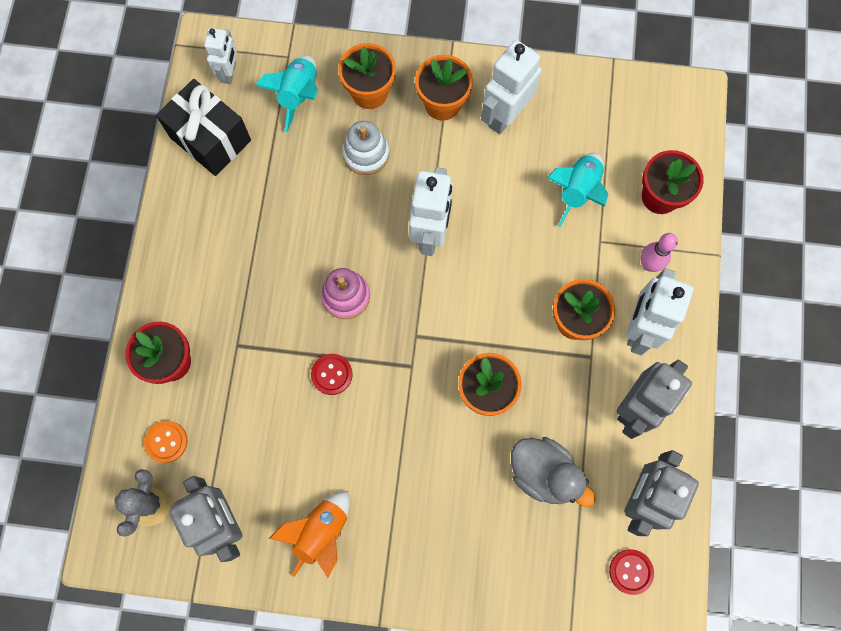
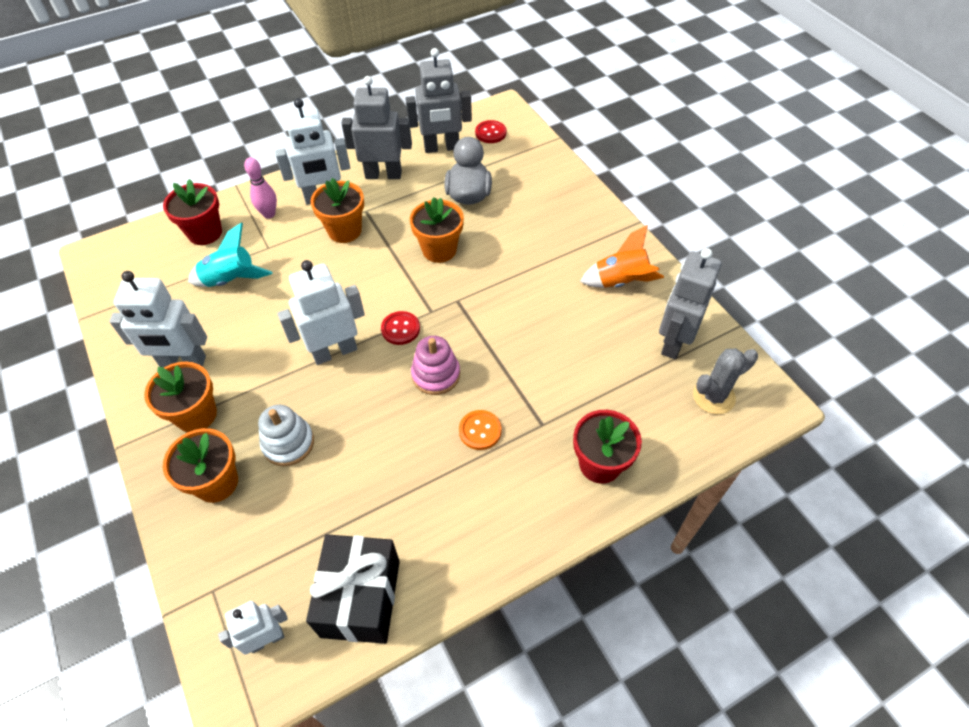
camera: 125 degrees left, 20 degrees down
orange button [144,421,188,463] -> orange button moved to [459,410,502,450]
turquoise rocket [255,55,318,132] -> none
red button [311,354,353,395] -> red button moved to [381,311,420,345]

